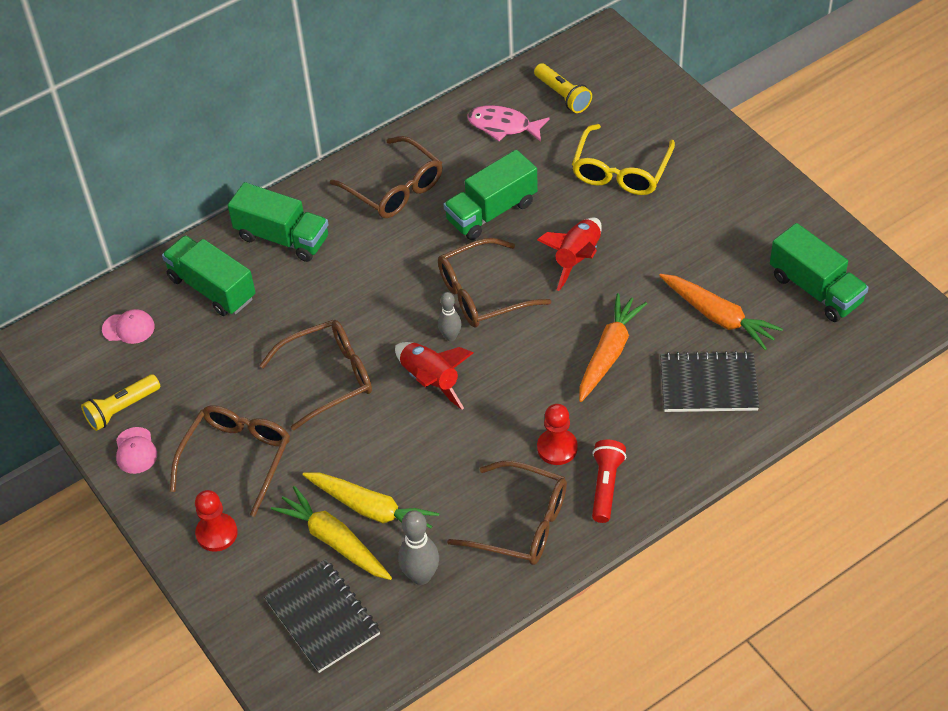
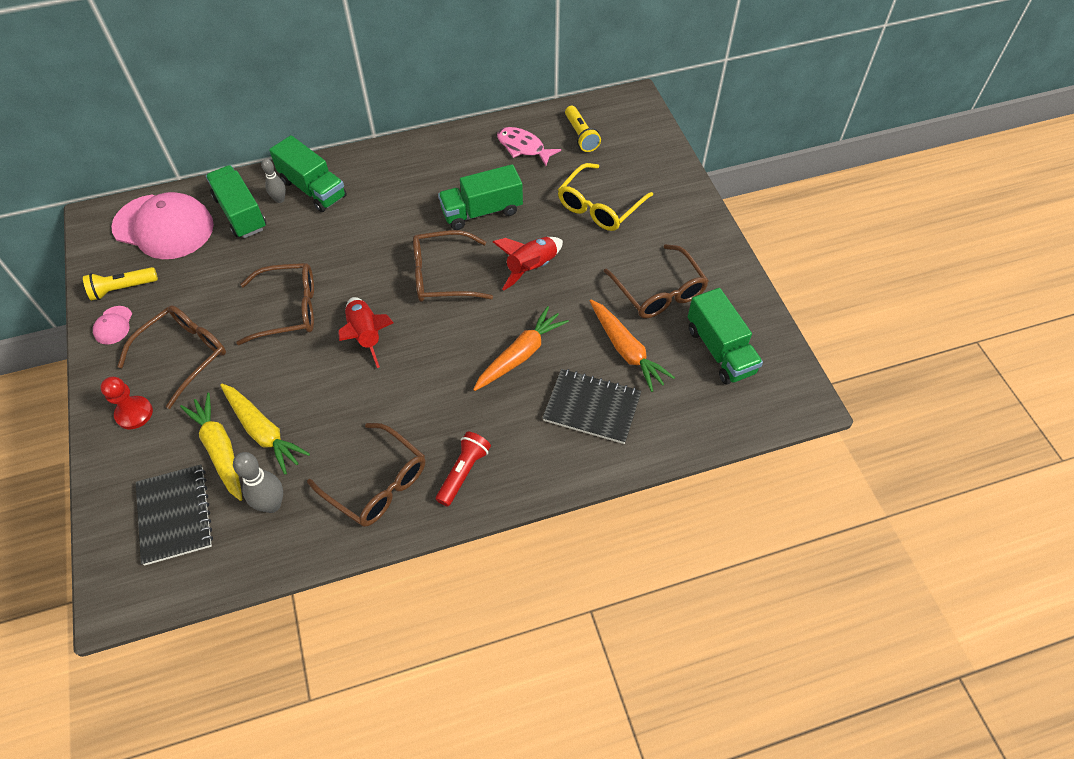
camera: 15 degrees right, 5 degrees up
pink cap [102,309,155,344] -> pink cap [111,192,214,259], size x2.39
brown glasses [330,136,443,218] -> brown glasses moved to [604,244,709,319]
grey bowling pin [438,292,462,341] -> grey bowling pin moved to [261,159,286,203]
red pawn [537,404,578,465] -> none

